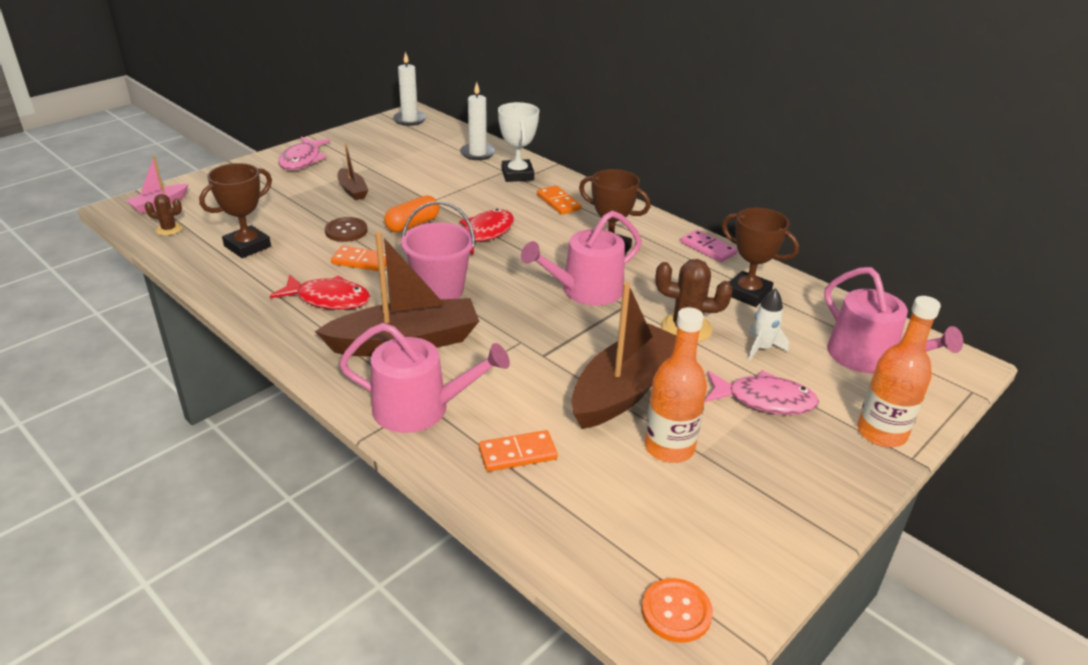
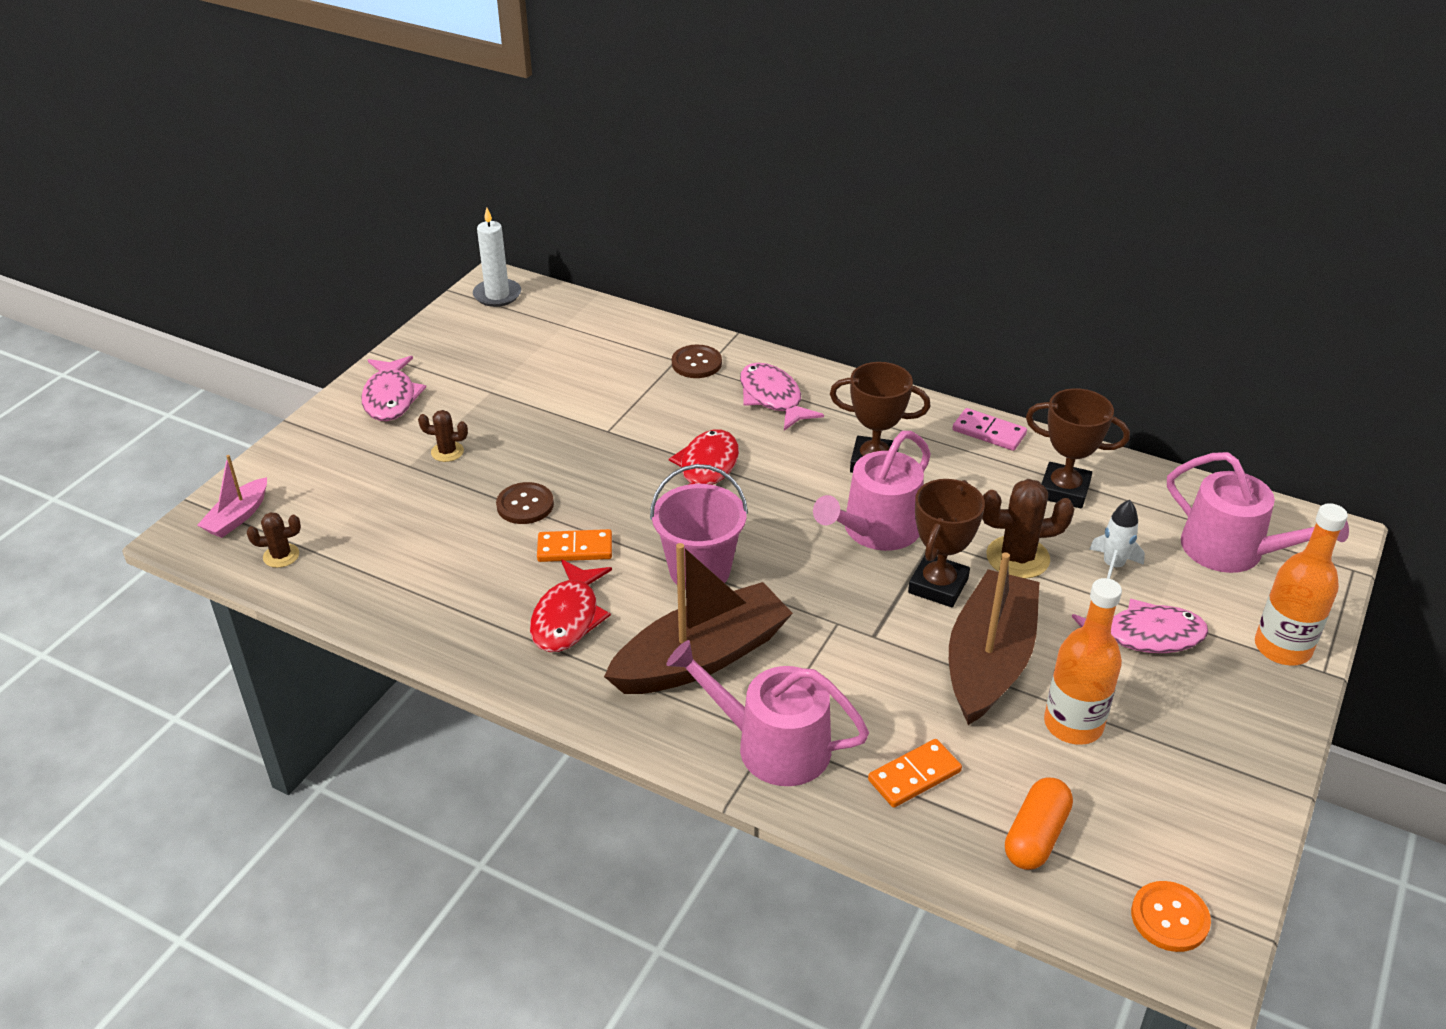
camera: 15 degrees left, 5 degrees up
brown trophy [199,163,272,258] -> brown trophy moved to [908,479,985,607]
red fish [270,274,370,310] -> red fish turned 105 degrees clockwise [530,560,612,652]
brown boat [338,143,369,200] -> none
pink watering can [339,323,510,433] -> pink watering can turned 150 degrees counterclockwise [666,640,869,786]
orange capsule [384,195,440,232] -> orange capsule moved to [1005,777,1073,870]
white candle [460,82,496,160] -> none
white trophy [498,102,539,182] -> brown button [672,345,722,378]
orange domino [537,185,581,215] -> pink fish [740,363,824,431]
none -> brown cactus [418,410,468,462]

